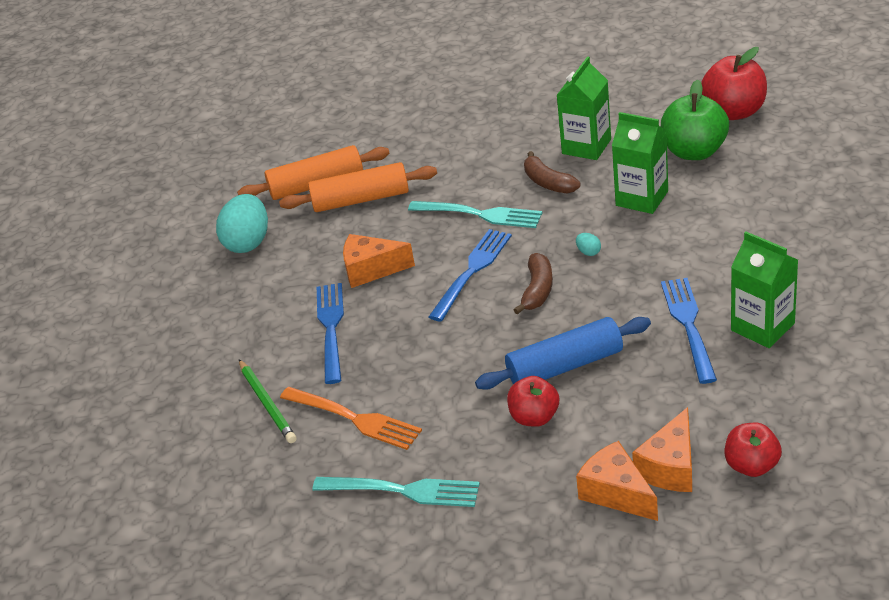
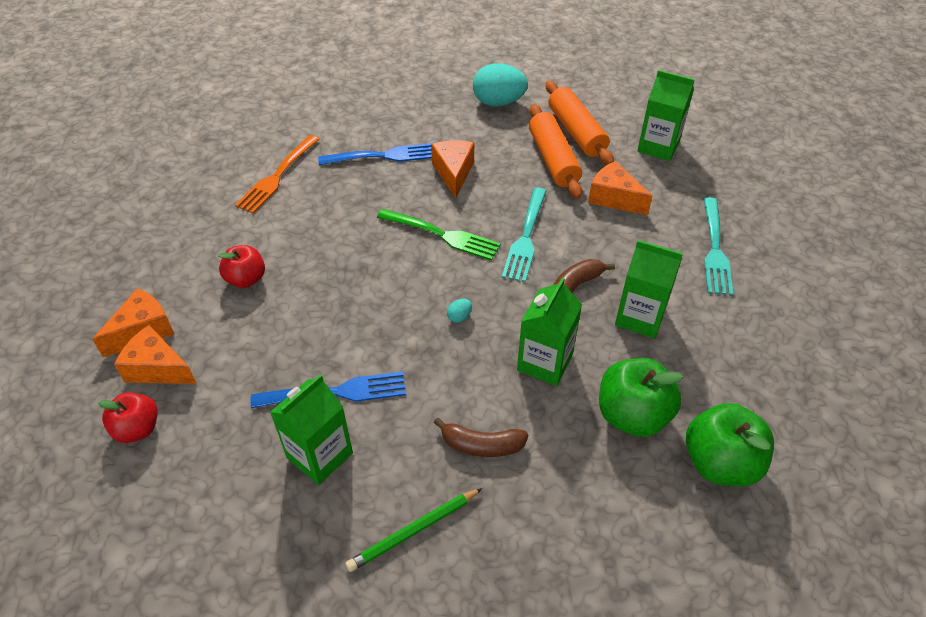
camera: 80 degrees right, 10 degrees up
green pencil [239,359,297,443] -> green pencil moved to [345,488,482,572]
turquoise fork [313,477,480,507] -> turquoise fork moved to [703,197,733,295]
blue fork [429,229,512,322] -> green fork [377,209,501,261]
blue rolling pin [475,317,651,390] -> none
brown banana [514,253,553,314] -> brown banana moved to [433,418,528,457]
red apple [701,47,767,120] -> green apple [686,403,774,486]
none -> orange cheese [588,161,653,215]
none -> green carton [637,70,695,161]

